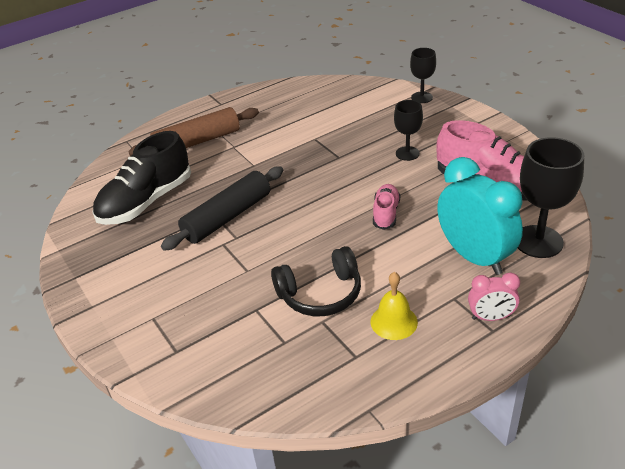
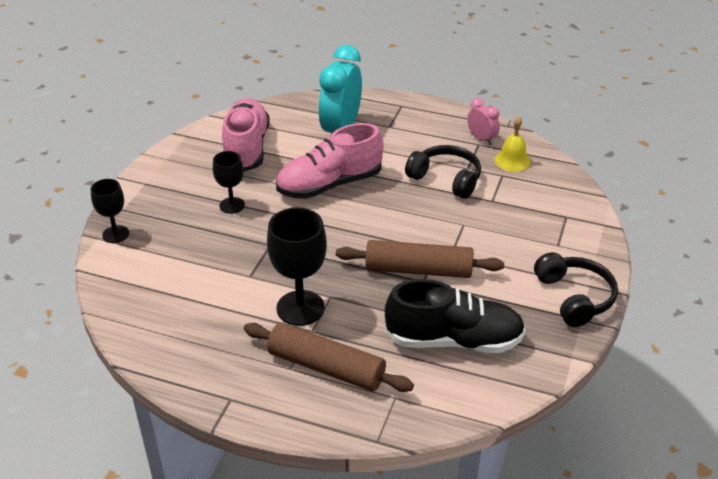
camera: 130 degrees left, 0 degrees up
black rolling pin [161,166,283,251] -> brown rolling pin [336,240,504,278]
yellow bell [371,272,418,340] -> yellow bell moved to [495,116,531,172]
pink shoe [373,184,400,230] -> pink shoe [276,123,383,199], size x1.93
pink clock [468,273,520,321] -> pink clock moved to [467,98,500,145]
black goblet [518,137,584,258] -> black goblet moved to [267,207,327,326]
none -> black headphones [534,252,618,327]

